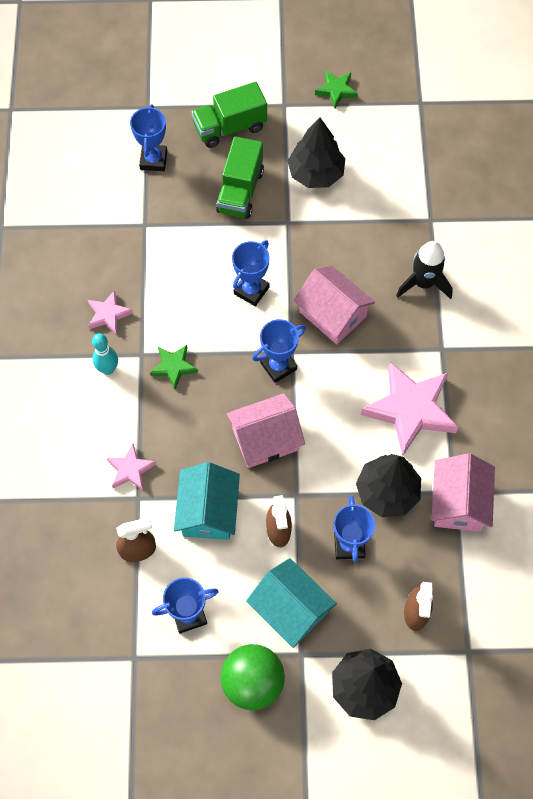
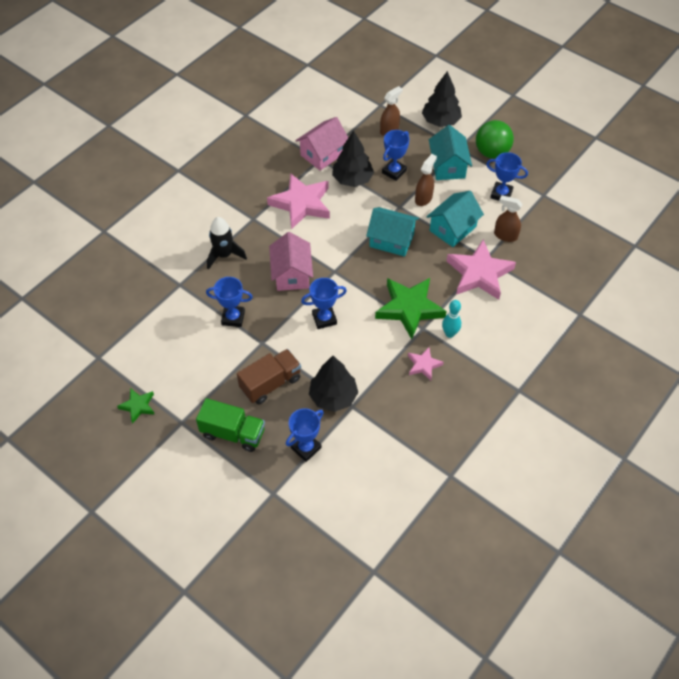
camera: 140 degrees left, 10 degrees down
pink star [107,444,156,490] -> pink star [447,239,516,300], size x1.99
green star [150,345,198,390] -> green star [375,278,447,339], size x1.99
green truck [216,136,264,219] -> brown truck [237,349,301,404]
pink house [226,393,305,468] -> turquoise house [366,207,419,257]
blue trophy [252,319,306,383] -> blue trophy moved to [206,277,253,327]
black tree [287,117,346,188] -> black tree moved to [309,356,358,412]

